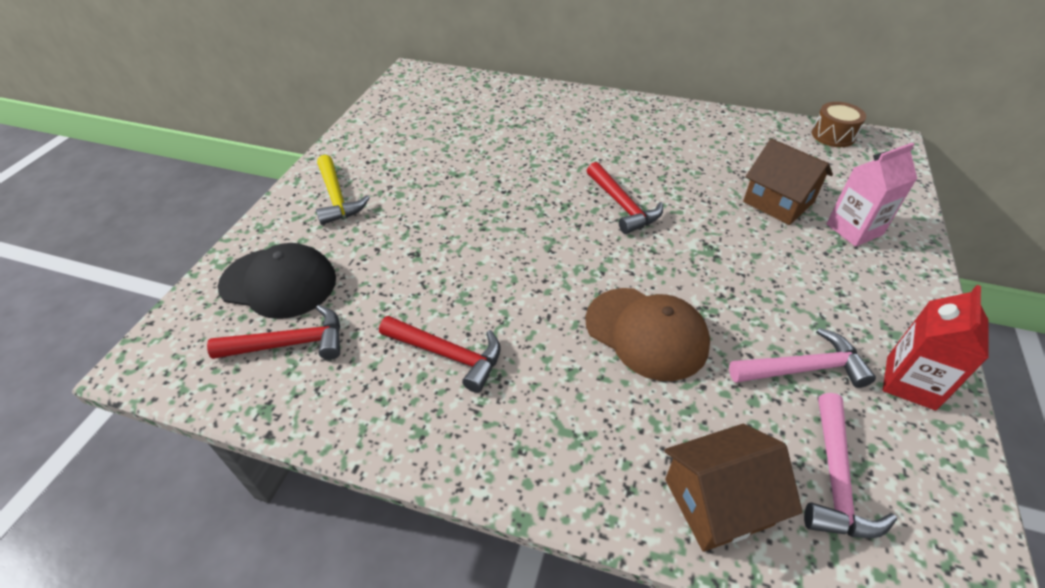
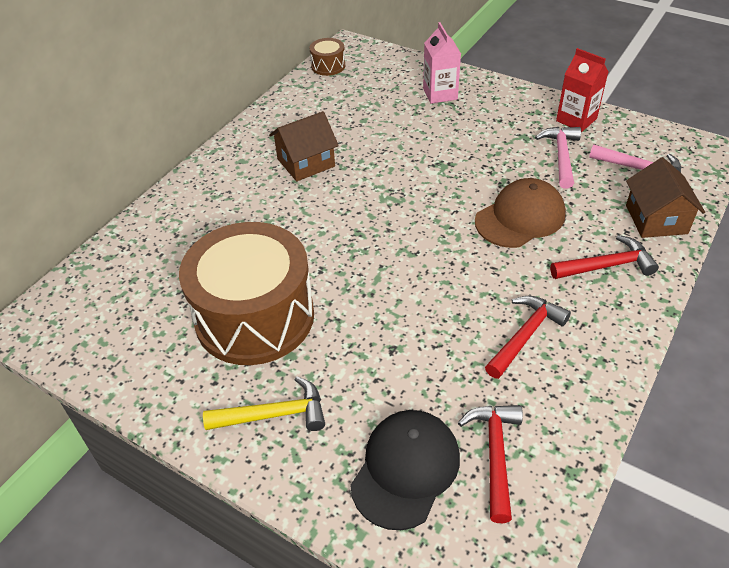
camera: 75 degrees left, 0 degrees up
red hammer [587,162,663,234] -> red hammer moved to [550,235,659,279]
brown house [743,139,833,225] -> brown house moved to [269,111,339,182]
none -> brown drum [179,222,314,365]

